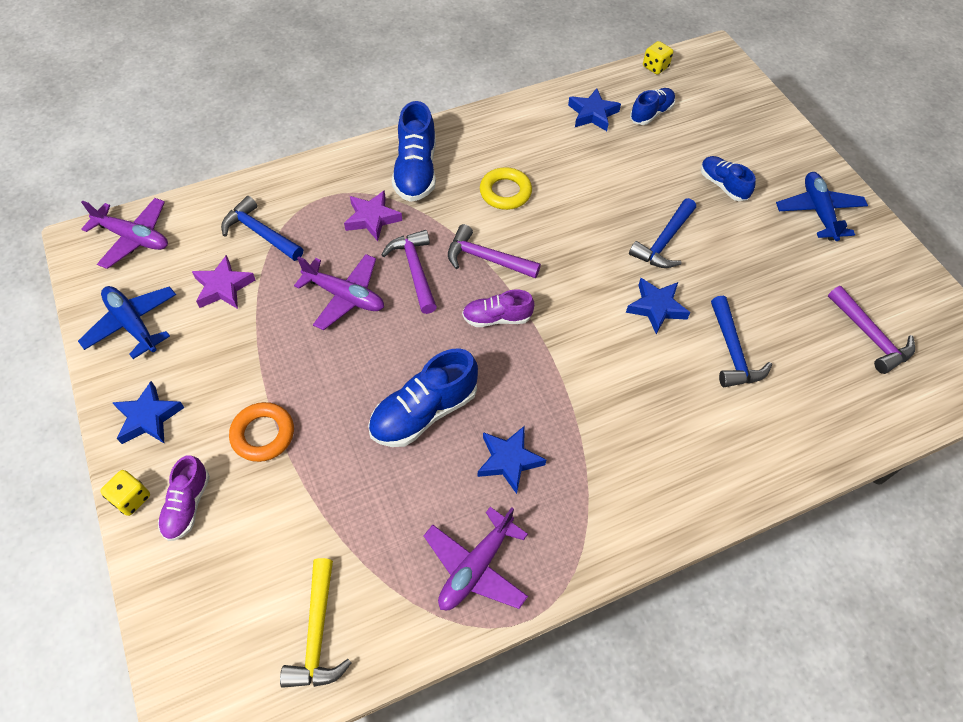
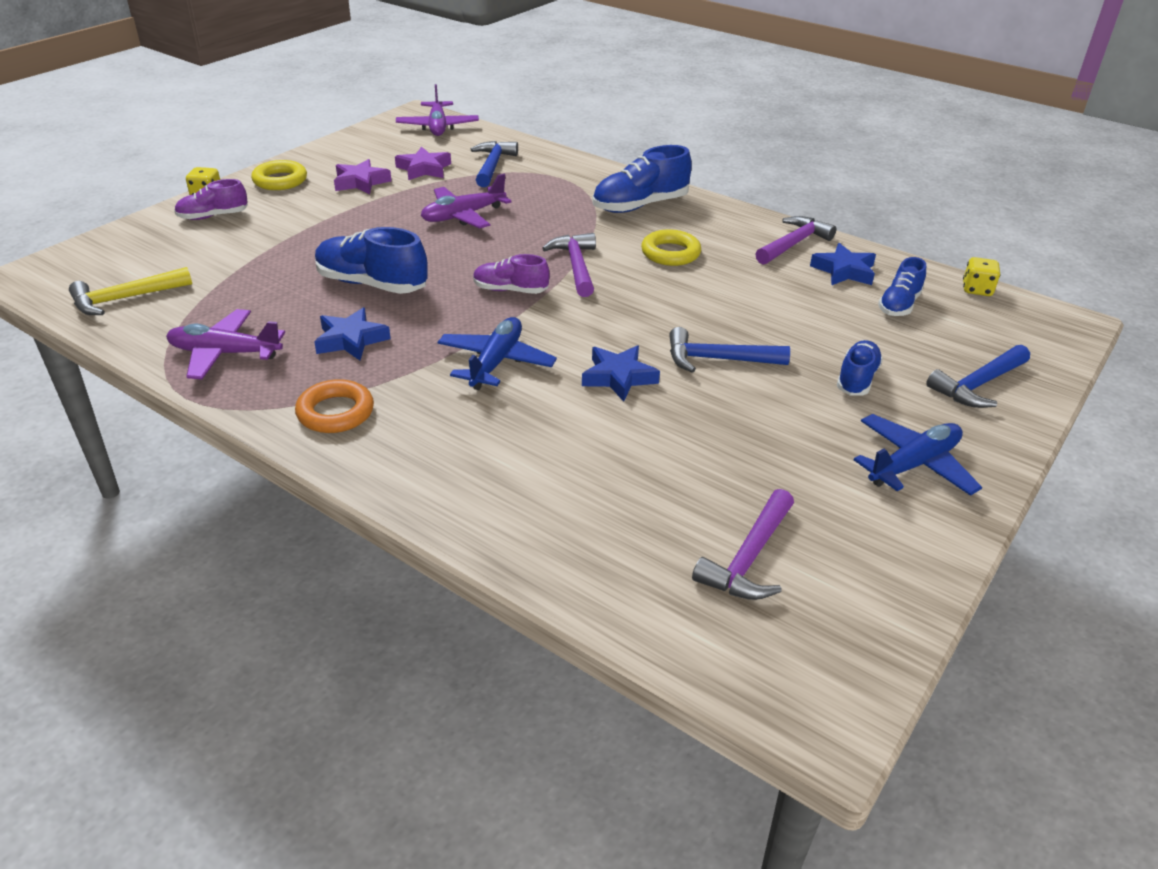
camera: 60 degrees right, 20 degrees down
blue plane [78,286,176,359] -> blue plane moved to [438,317,557,390]
blue star [112,381,184,444] -> yellow ring [251,160,307,190]
orange ring [229,402,294,462] -> orange ring moved to [295,379,374,433]
purple plane [294,254,384,330] -> purple plane turned 60 degrees clockwise [421,174,512,229]
purple star [344,190,402,241] -> purple star moved to [334,159,391,194]
purple hammer [381,230,437,314] -> purple hammer moved to [755,216,837,265]
purple shoe [462,290,535,327] -> purple shoe turned 45 degrees counterclockwise [473,254,549,294]
blue shoe [630,88,676,125] -> blue shoe turned 105 degrees clockwise [878,257,926,316]
blue hammer [711,296,772,387] -> blue hammer moved to [926,345,1030,408]

